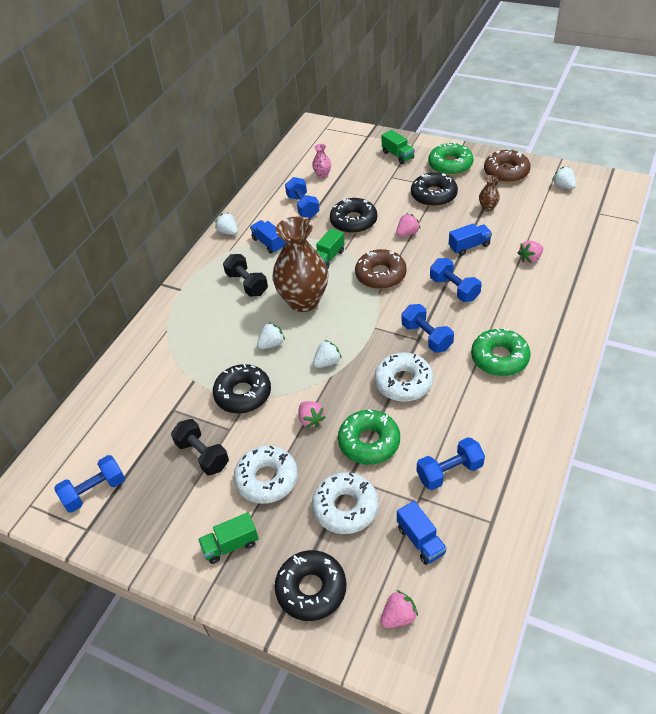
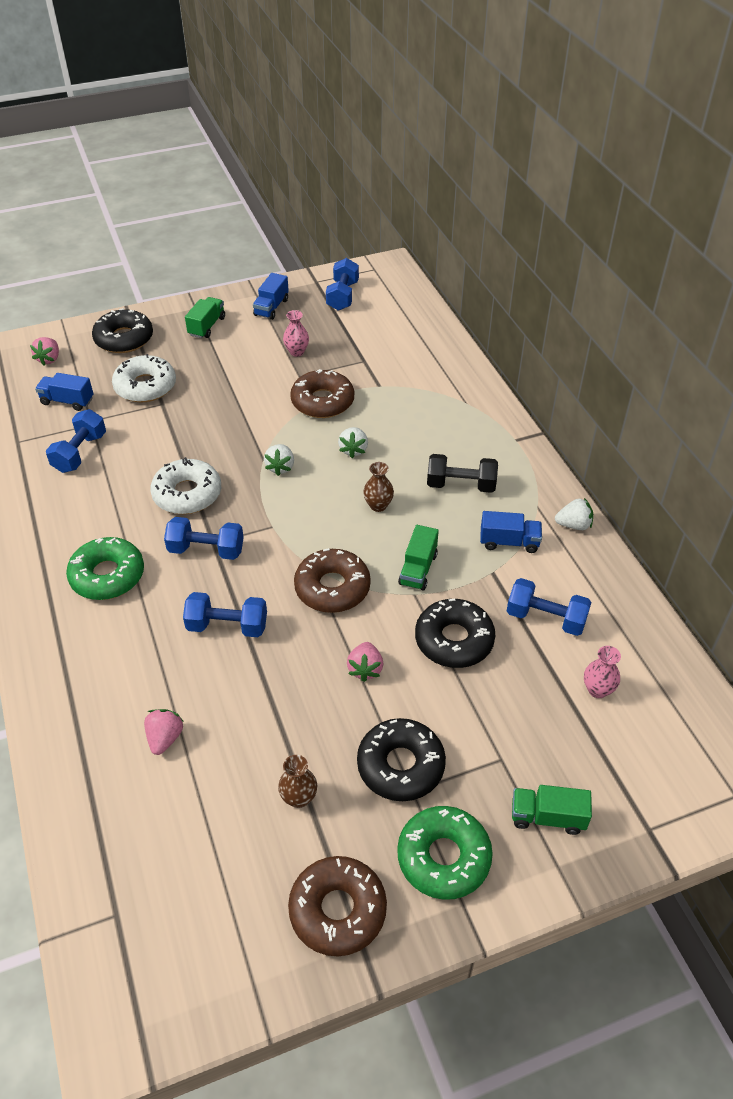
camera: 130 degrees right, 0 degrees up
black dumbbell [171,419,229,475] -> pink vase [283,310,309,357]
black donut [213,364,271,414] -> brown donut [290,369,354,418]
white donut [234,445,298,504] -> none
brown vase [273,217,328,312] -> brown vase [363,462,394,512], size x0.41
pink strawberry [298,401,326,428] -> none
green truck [316,228,345,269] -> green truck turned 150 degrees counterclockwise [398,525,439,590]
green donut [338,409,400,465] -> none
blue truck [449,223,492,256] -> blue truck moved to [253,273,289,320]
white strawberry [552,167,576,189] -> none

